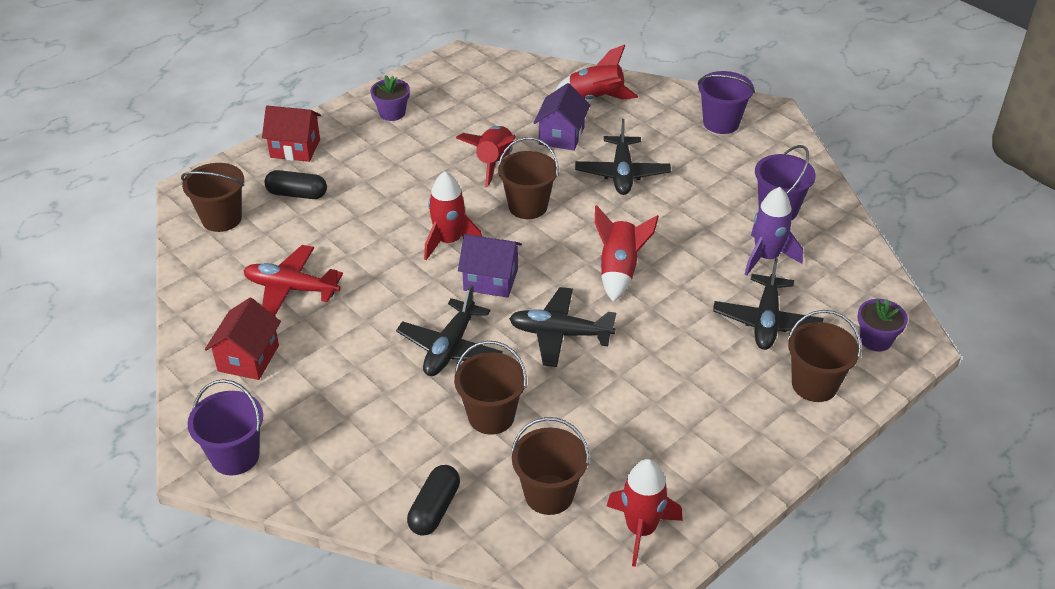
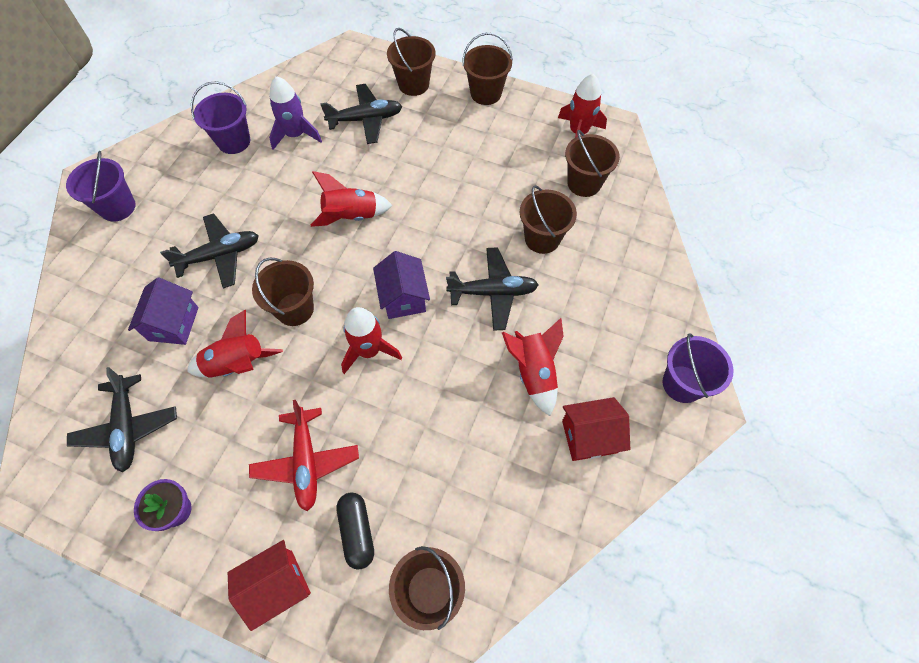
camera: 115 degrees left, 20 degrees up
red plane [244,245,343,316] -> red plane moved to [249,400,359,511]
red house [262,105,321,162] -> red house turned 75 degrees clockwise [228,540,311,631]
black capsule [407,465,460,535] -> none
black plane [509,287,616,367] -> black plane moved to [67,367,177,472]
purple house [534,83,590,151] -> purple house turned 75 degrees counterclockwise [128,277,198,345]
red rocket [555,44,638,100] -> red rocket moved to [502,318,564,416]
purple flower pot [858,299,908,352] -> none
none -> brown bucket [462,33,513,105]

